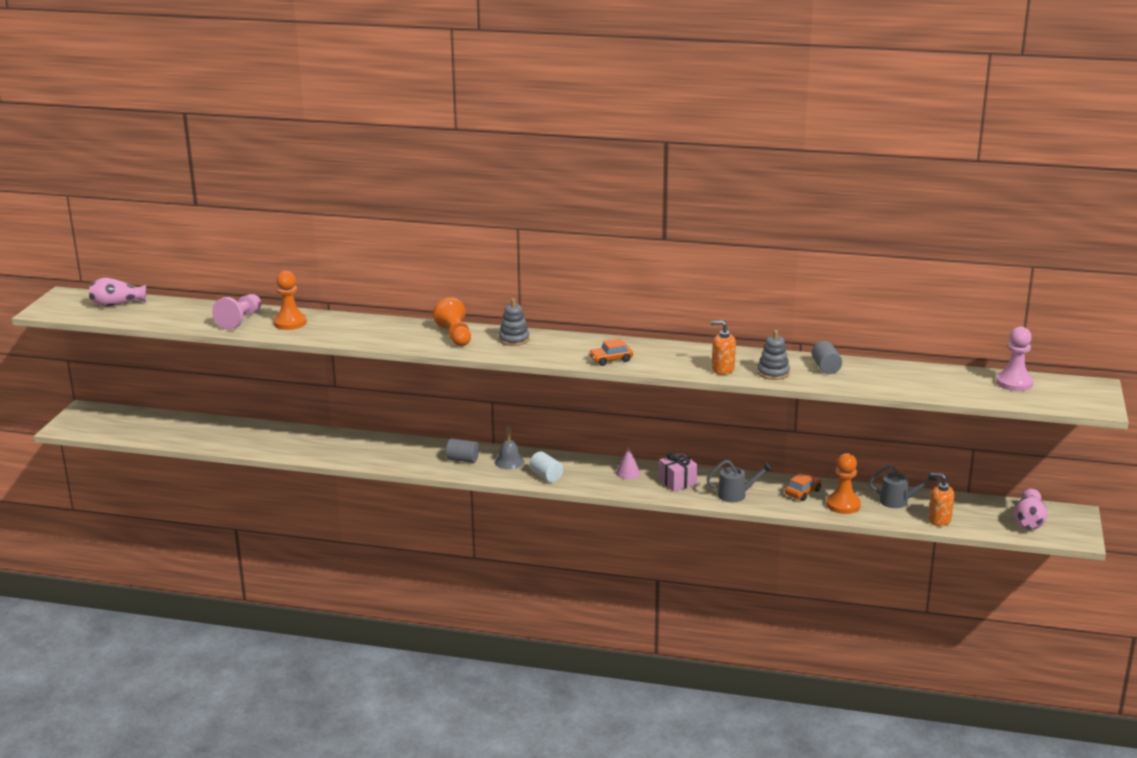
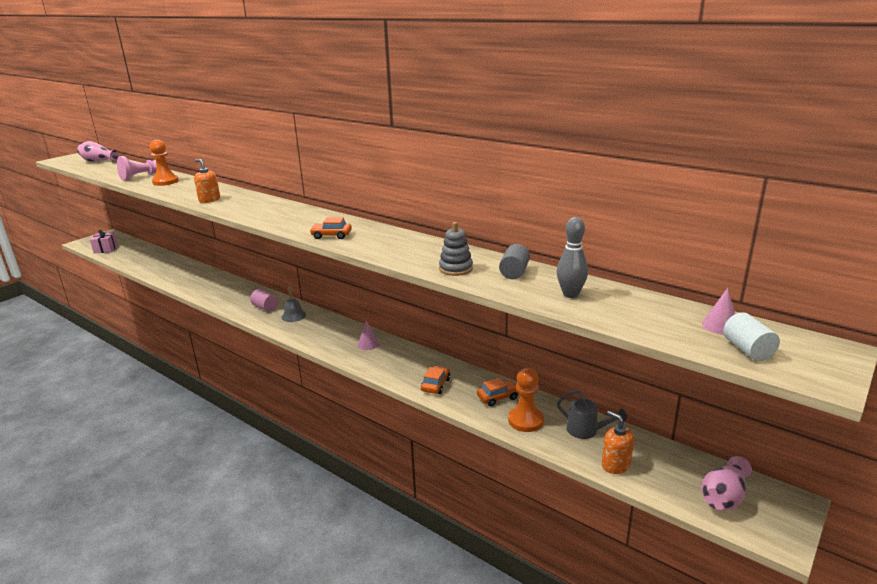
camera: 25 degrees right, 0 degrees up
orange pawn [433,297,471,346] -> none
grey cylinder [446,438,479,463] -> pink cylinder [250,289,278,312]
grey stacking toy [499,298,530,346] -> none
white cylinder [529,451,563,482] -> white cylinder moved to [723,312,780,361]
pink gift [659,453,698,492] -> pink gift moved to [90,230,118,253]
grey watering can [707,460,772,502] -> orange car [421,366,451,394]
orange soap dispenser [711,321,736,375] -> orange soap dispenser moved to [194,159,220,203]
pink pawn [996,327,1033,391] -> pink cone [702,288,735,335]
none -> grey bowling pin [557,217,588,298]

